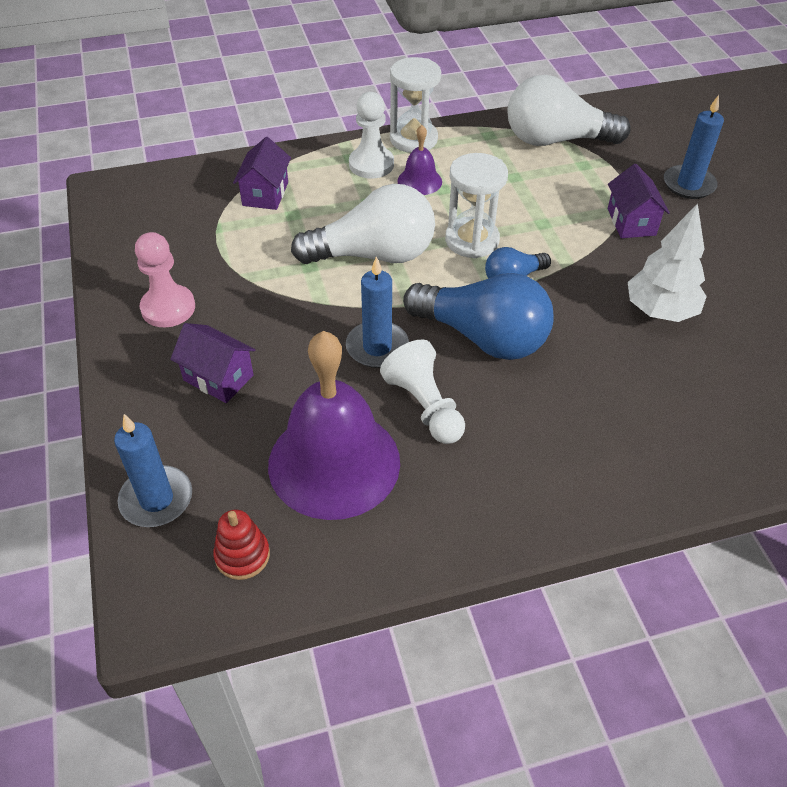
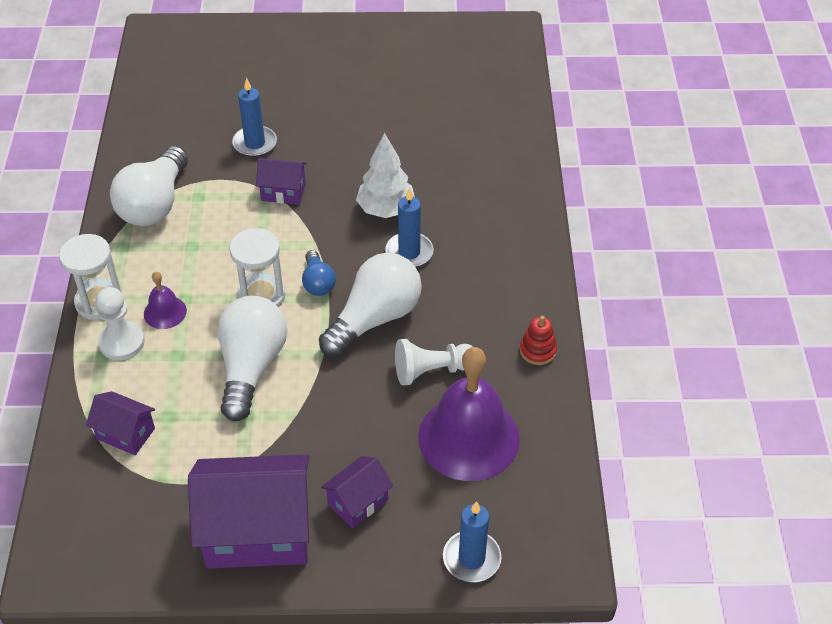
camera: 75 degrees left, 0 degrees up
pink pawn [135,232,195,327] -> purple house [188,454,309,569]
red stacking toy [213,509,270,580] -> red stacking toy moved to [520,316,557,365]
blue candle [346,257,409,368] -> blue candle moved to [385,188,433,267]
blue light bulb [403,273,554,360] -> white light bulb [319,253,422,357]

